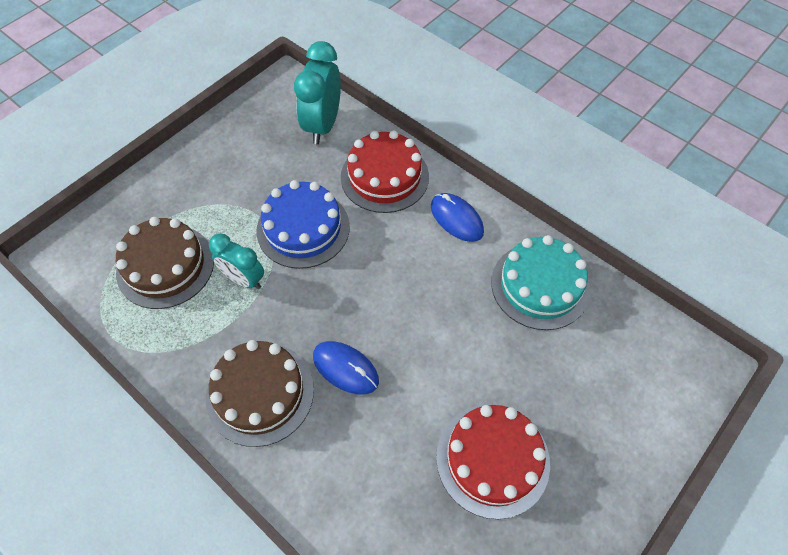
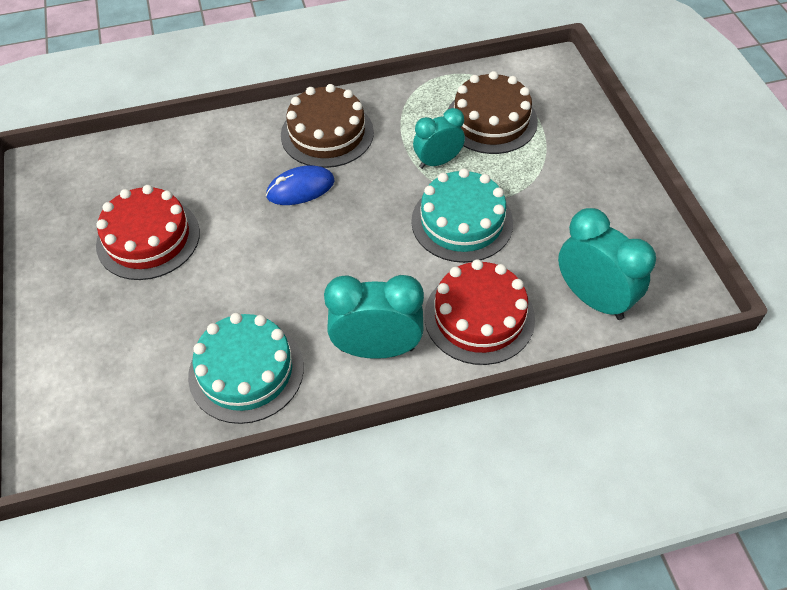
camera: 125 degrees right, 5 degrees down
blue cake [256,180,350,269] -> turquoise cake [411,168,513,263]
blue mouse [431,193,484,242] -> turquoise clock [324,275,424,359]

